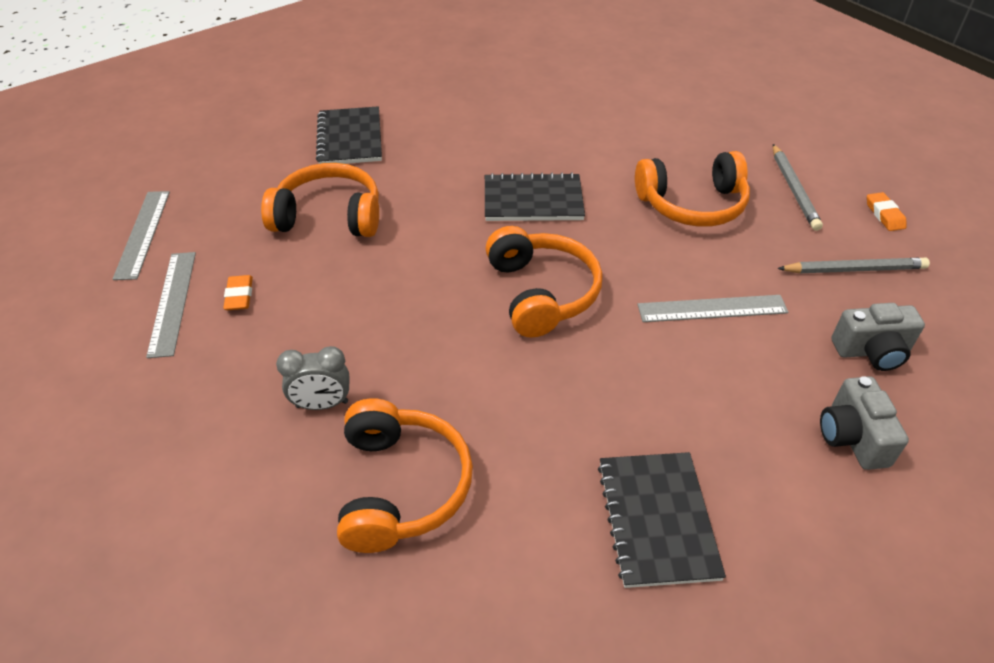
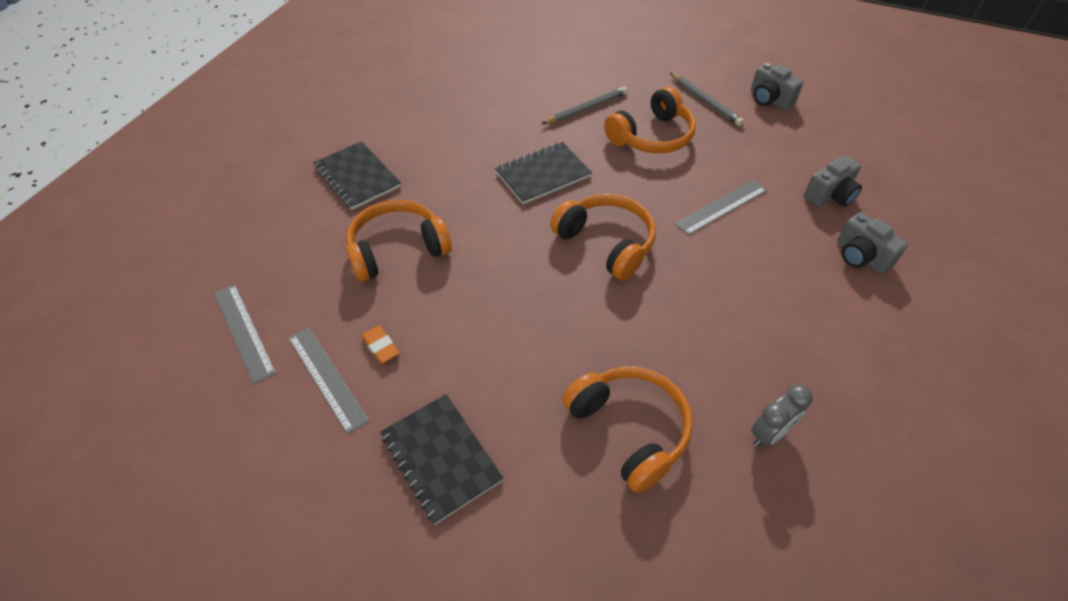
camera: 30 degrees left, 5 degrees up
grey clock [276,346,349,410] -> grey clock moved to [751,384,812,447]
black notebook [598,452,726,588] -> black notebook moved to [380,394,504,525]
grey pencil [777,258,930,273] -> grey pencil moved to [542,86,628,124]
orange eraser [867,192,907,231] -> grey camera [751,63,803,110]

